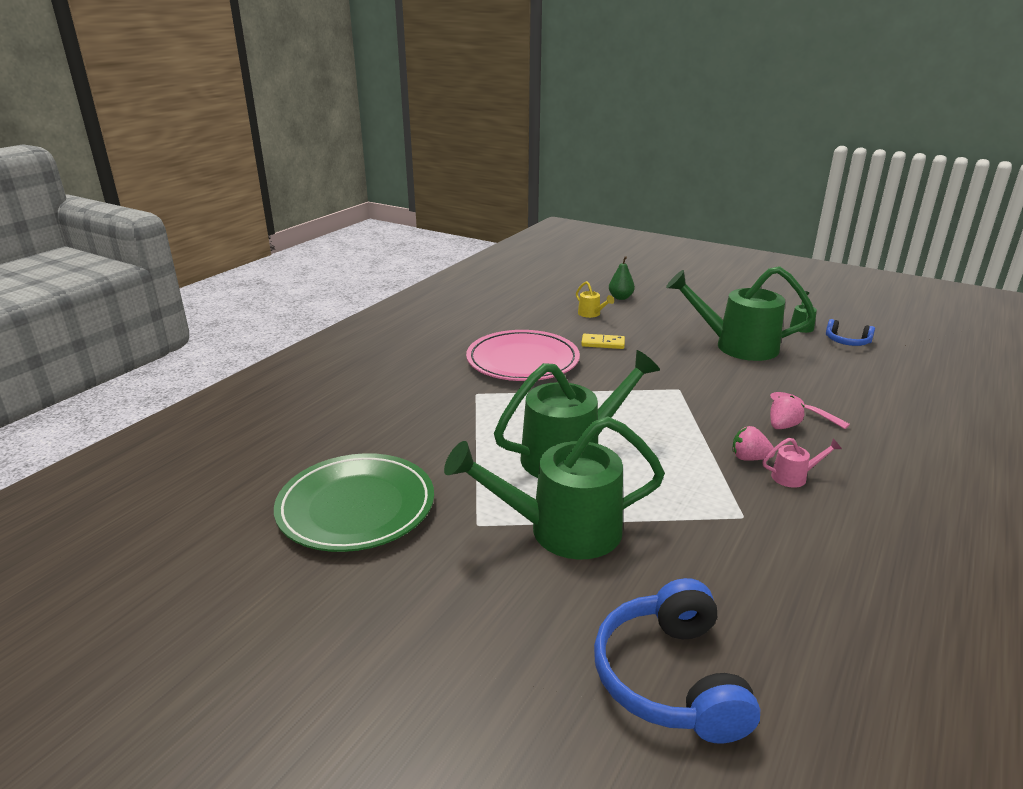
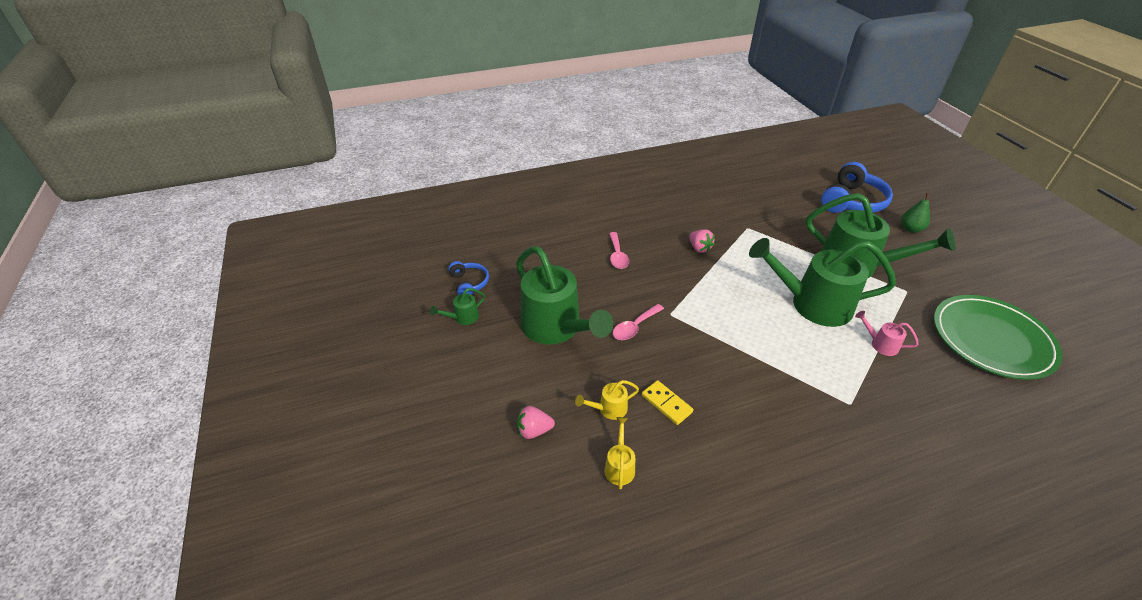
camera: 140 degrees left, 15 degrees up
pink plate [466,330,580,381] -> none
green pear [609,256,635,300] -> green pear moved to [901,193,930,233]
pink watering can [762,438,842,488] -> pink watering can moved to [855,311,919,356]
pink strawberry [770,396,804,429] -> pink strawberry moved to [517,406,555,439]
none -> yellow watering can [575,380,639,420]
none -> pink spoon [613,304,664,340]

